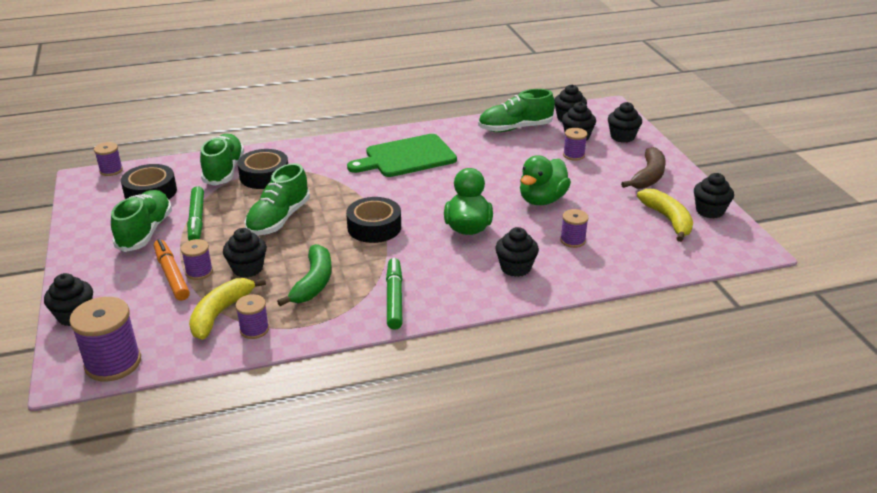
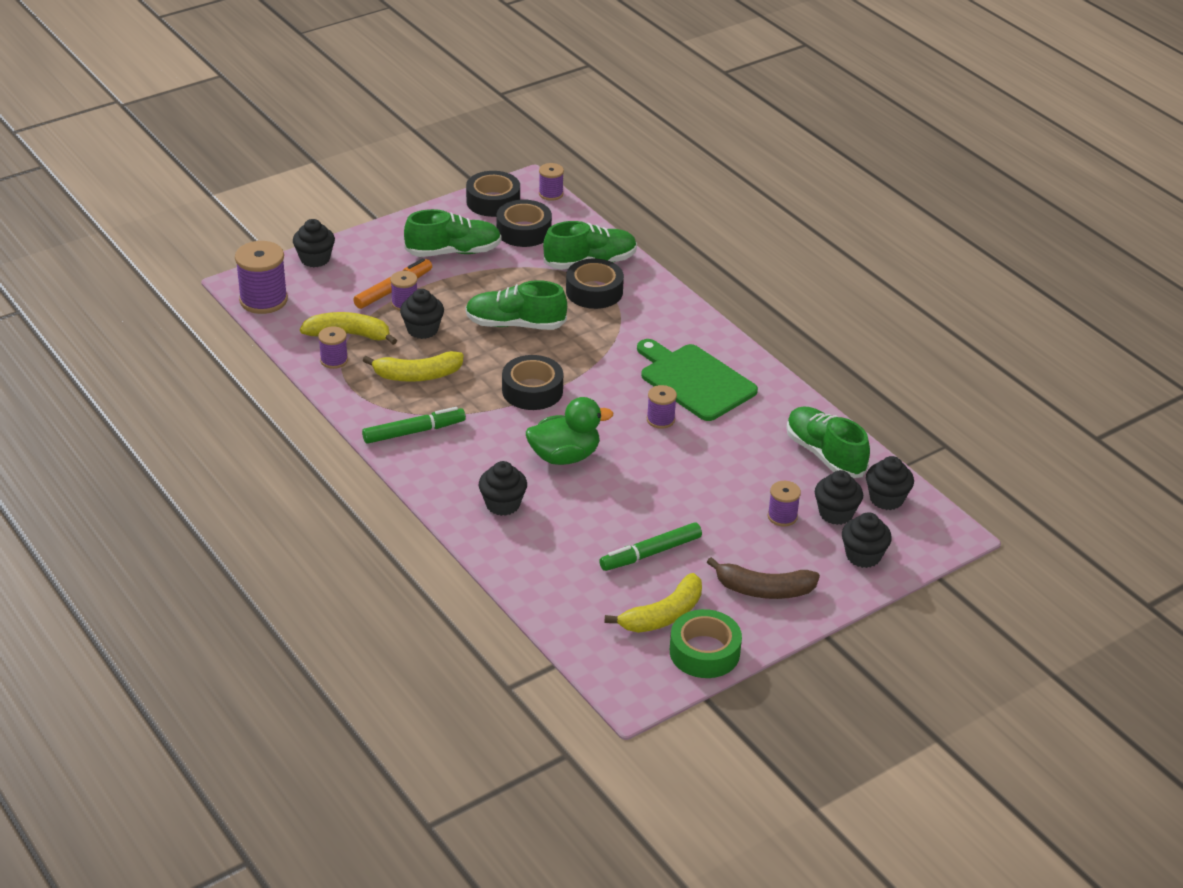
camera: 70 degrees right, 5 degrees up
green marker [187,186,204,241] -> green marker moved to [599,522,702,571]
green banana [277,244,332,306] -> yellow banana [363,351,464,382]
green duck [520,155,571,205] -> none
purple spool [560,209,589,248] -> purple spool moved to [647,385,677,429]
black cupcake [694,173,734,219] -> green tape [670,609,742,678]
none -> black tape [466,171,520,217]

